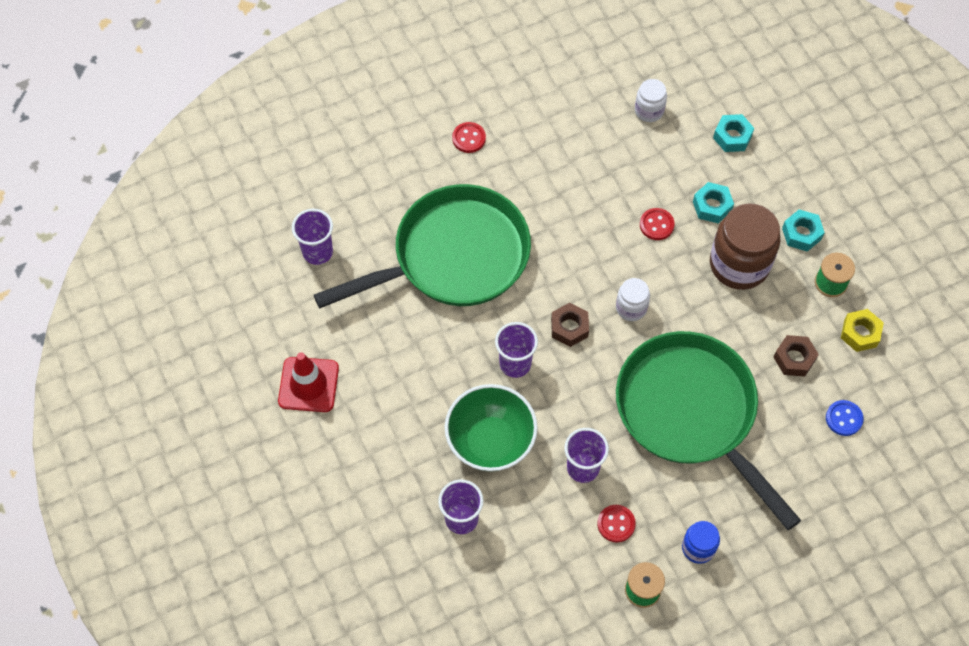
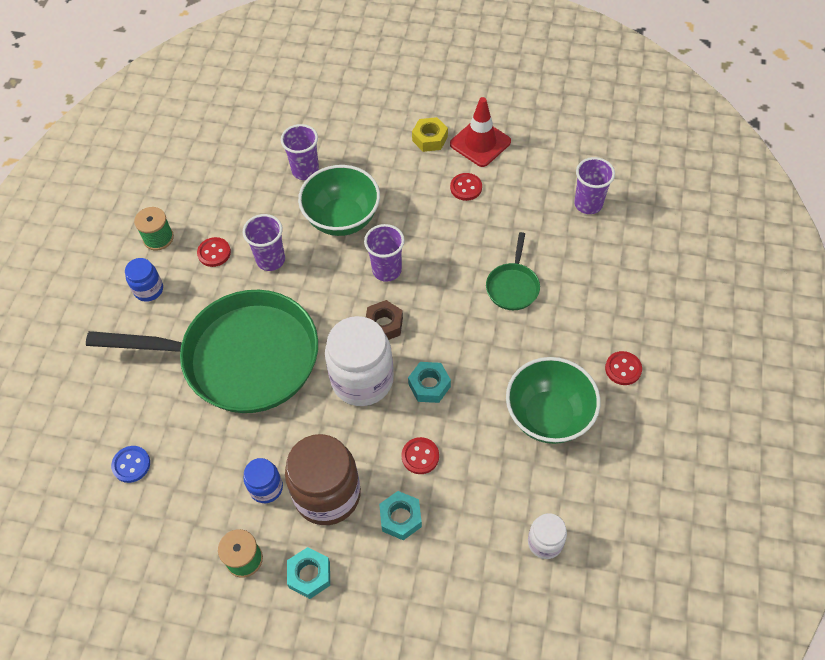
camera: 130 degrees right, 5 degrees down
green pan [314,184,531,308] -> green pan [486,232,540,310], size x0.41
white jar [616,278,650,321] -> white jar [325,316,394,406], size x1.96
turquoise nut [713,114,754,152] -> turquoise nut moved to [408,362,451,403]
brown nut [773,335,819,377] -> none
yellow nut [841,309,884,352] -> yellow nut moved to [412,117,448,152]
none -> blue jar [243,458,283,503]
none -> red button [450,173,482,201]
none -> green bowl [506,357,600,444]

